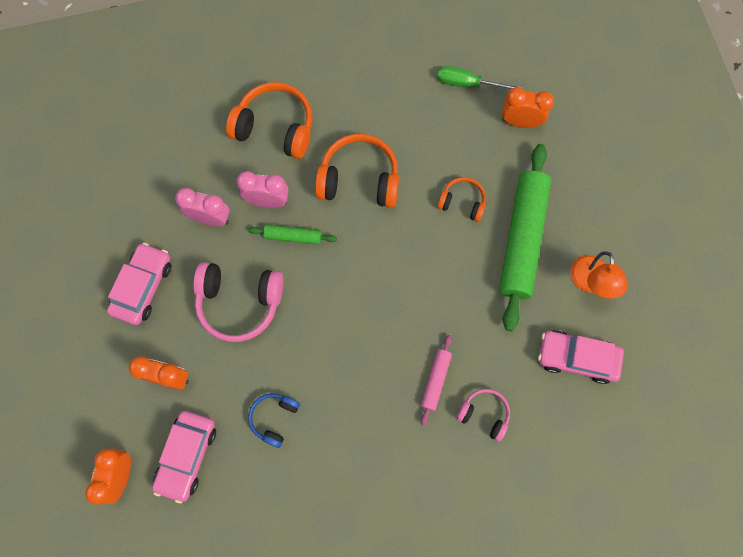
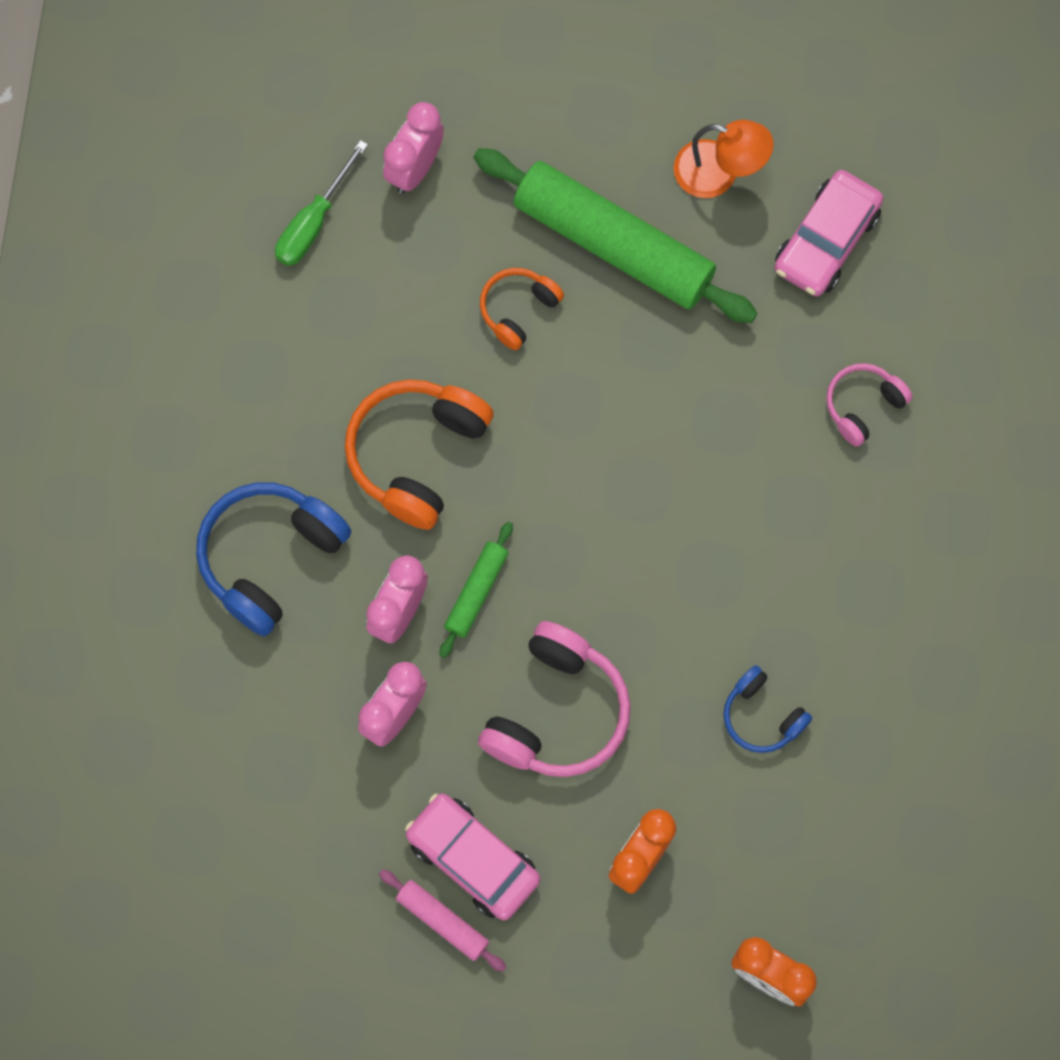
camera: 70 degrees left, 0 degrees up
pink car [152,411,216,504] -> none
orange headphones [226,82,312,159] -> blue headphones [196,482,352,636]
pink rolling pin [421,335,452,426] -> pink rolling pin moved to [379,869,506,972]
orange clock [502,87,554,128] -> pink clock [383,102,444,194]

